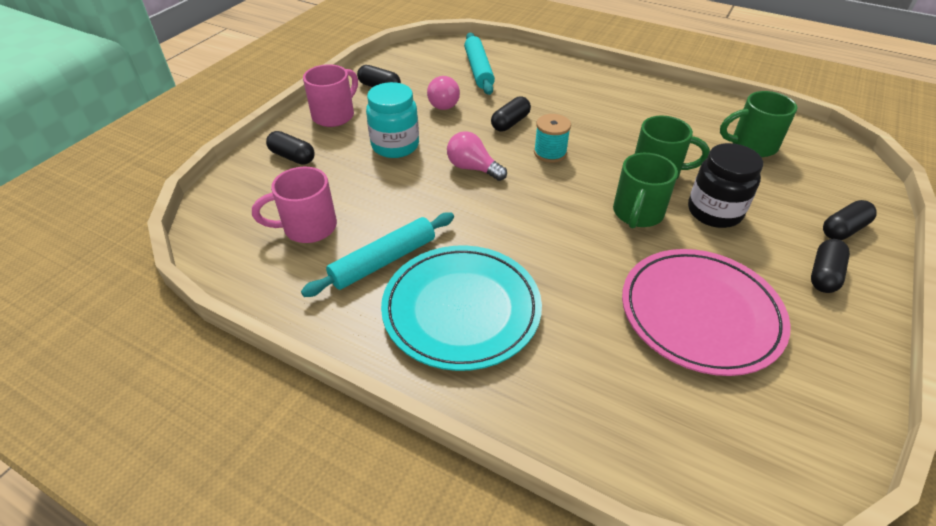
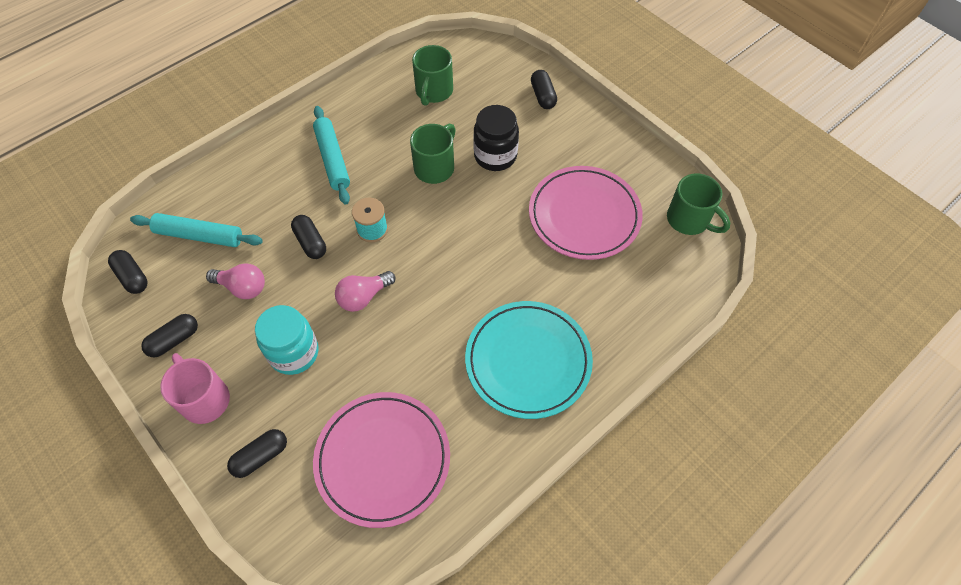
camera: 70 degrees left, 15 degrees up
pink mug [252,167,337,243] -> pink plate [313,392,450,528]
turquoise rolling pin [301,212,454,297] -> turquoise rolling pin moved to [313,106,350,205]
green mug [613,153,678,228] -> green mug moved to [667,174,730,235]
black capsule [811,239,850,293] -> black capsule moved to [108,250,148,294]

